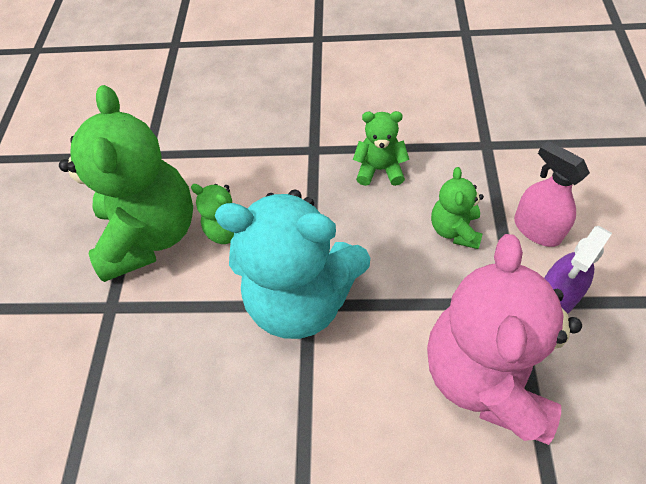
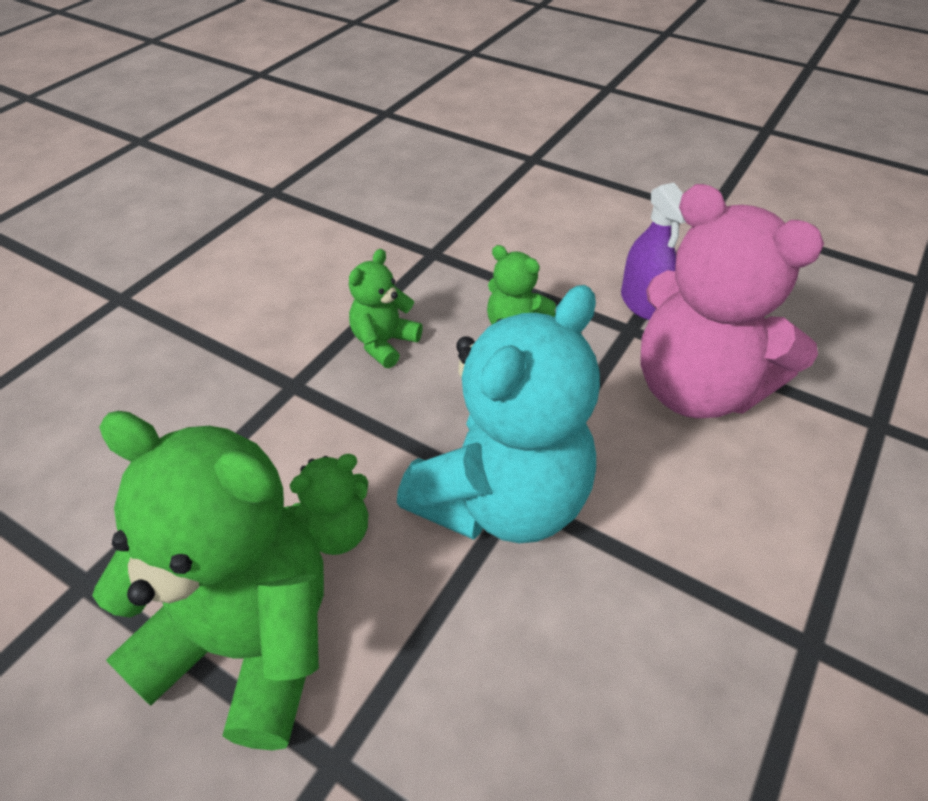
camera: 65 degrees left, 10 degrees down
pink spray bottle [514,141,590,247] -> none

